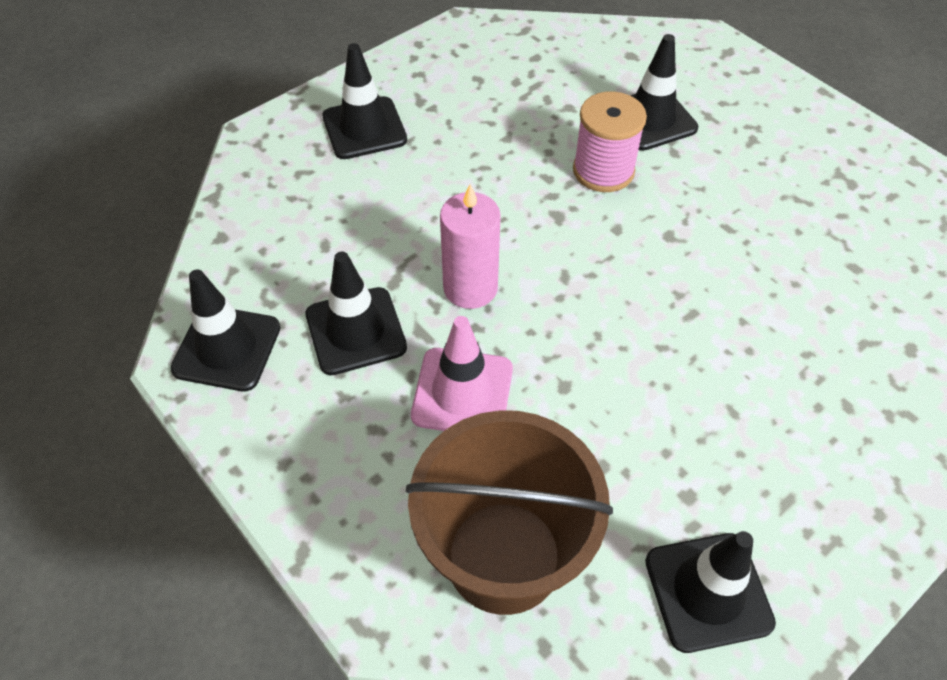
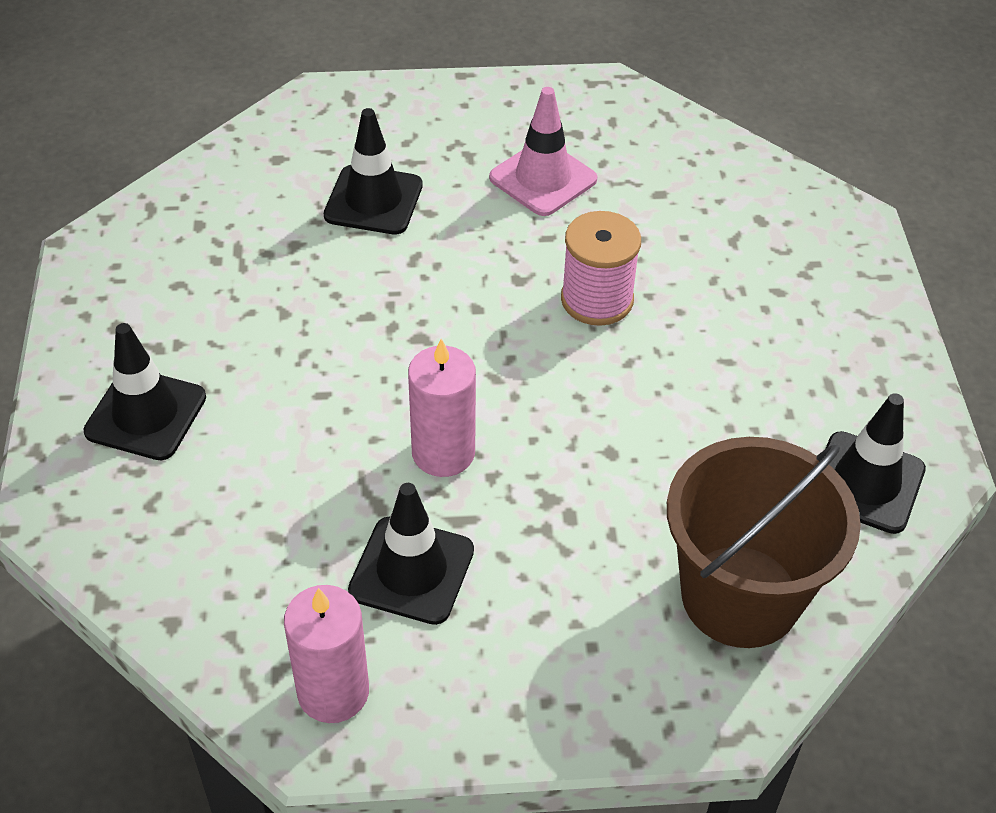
camera: 55 degrees left, 5 degrees down
black traffic cone [170,270,280,391] -> pink candle [284,585,369,723]
pink traffic cone [411,316,513,431] -> pink traffic cone moved to [489,87,598,216]
pink spool [573,91,647,192] -> pink spool moved to [561,211,641,326]

